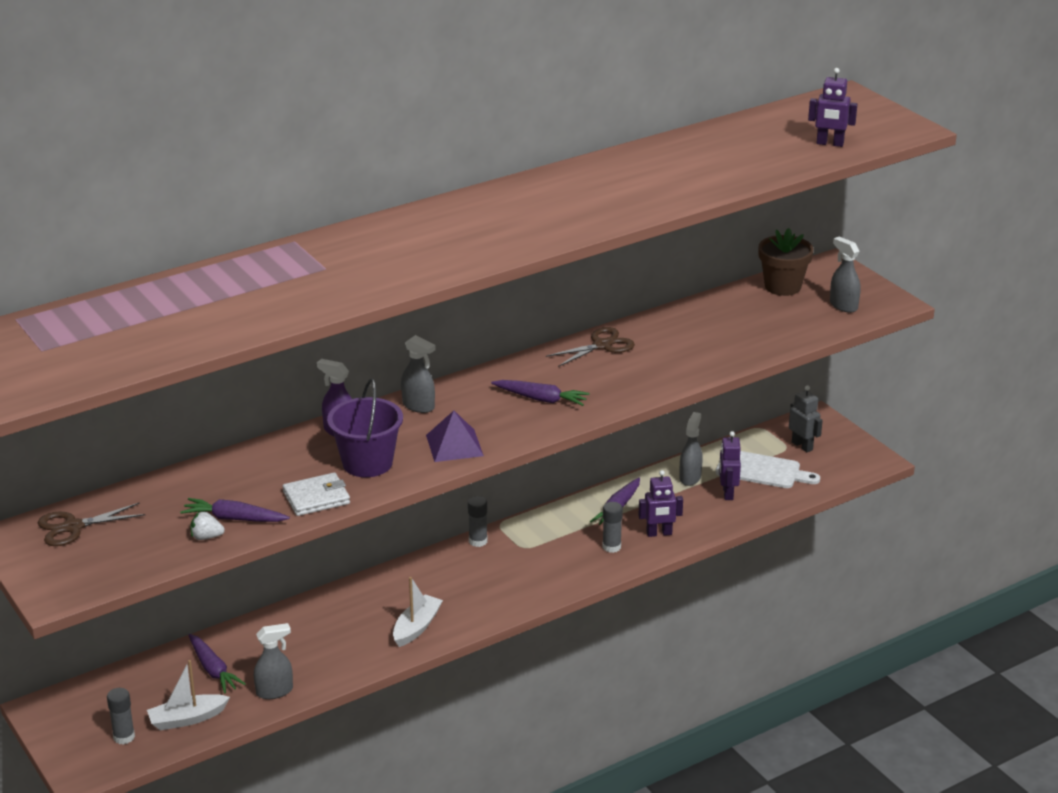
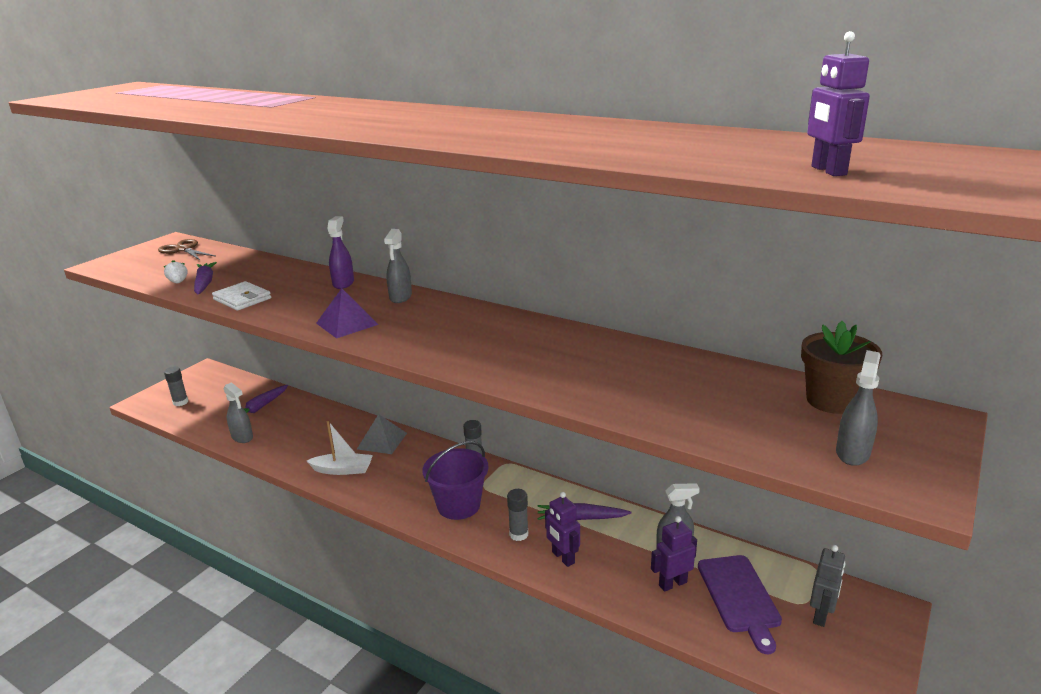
camera: 65 degrees right, 5 degrees down
white boat [147,660,230,730] -> none
purple bucket [327,378,403,477] -> purple bucket moved to [423,441,488,520]
purple carrot [491,380,590,406] -> none
brown scissors [546,327,635,367] -> none
white cutting board [716,451,820,488] -> purple cutting board [698,555,782,654]
none -> grey pyramid [357,414,407,454]

